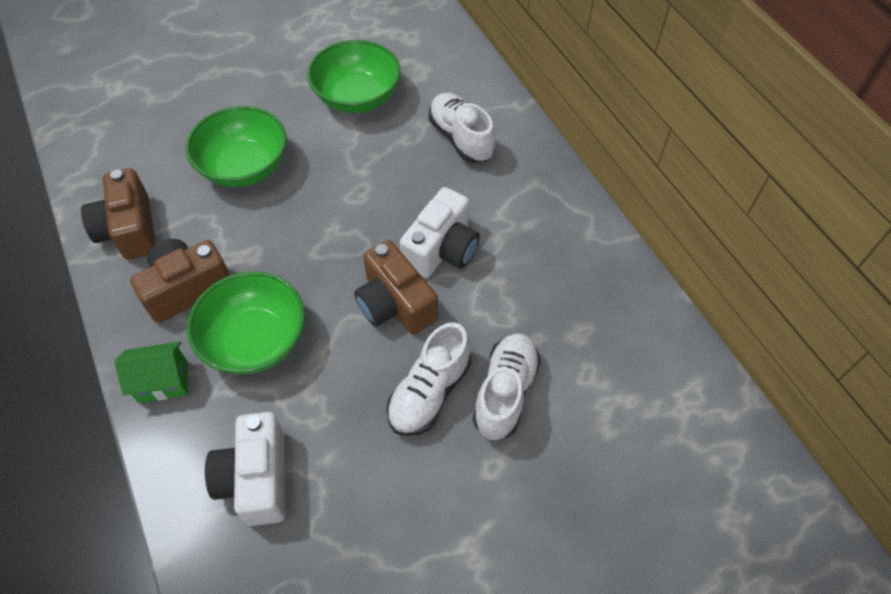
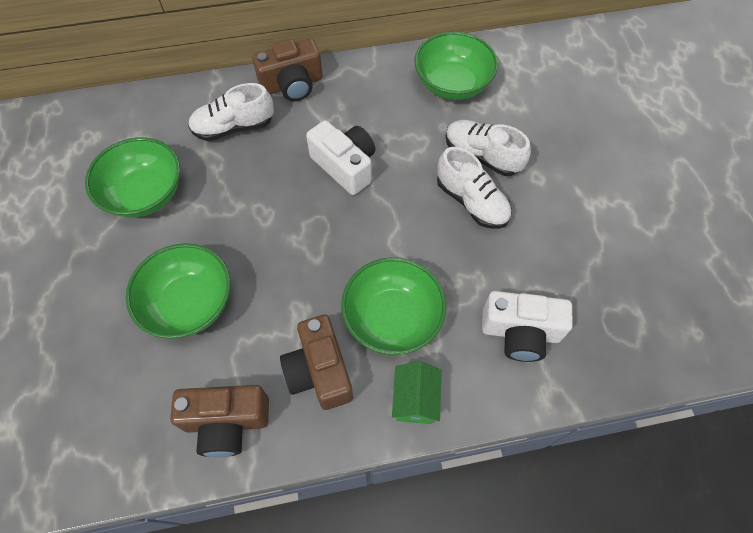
camera: 75 degrees left, 5 degrees up
brown camera [354,240,438,335] -> brown camera moved to [252,38,323,101]
none -> green bowl [414,32,498,100]

